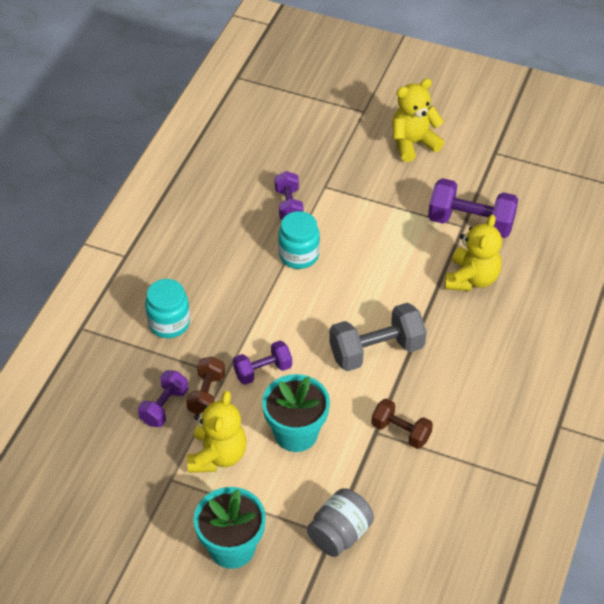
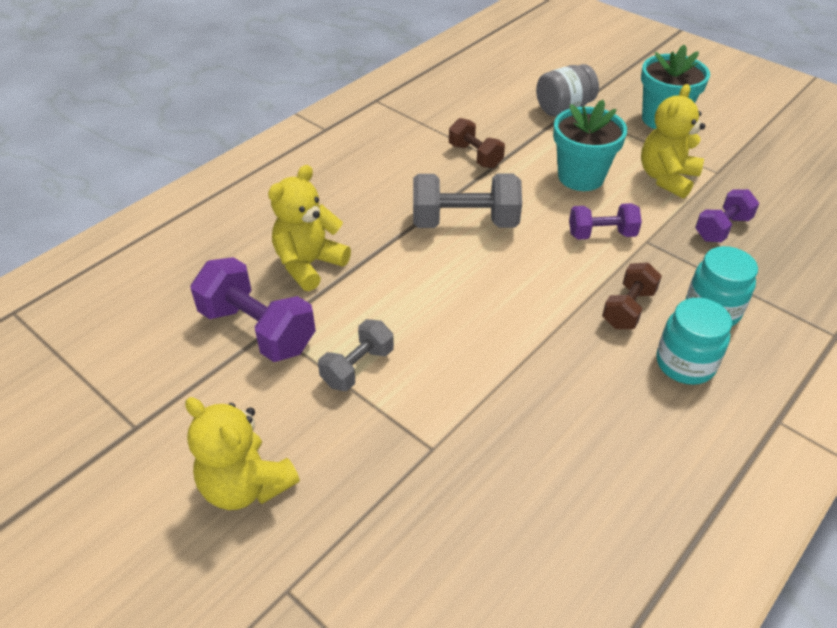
camera: 160 degrees left, 5 degrees down
brown dumbbell [186,357,225,415] -> brown dumbbell moved to [602,263,662,329]
purple dumbbell [275,171,303,220] -> none
turquoise jar [278,211,320,269] -> turquoise jar moved to [656,298,732,385]
yellow teddy bear [392,78,444,162] -> yellow teddy bear turned 45 degrees clockwise [185,397,300,510]
none -> grey dumbbell [318,319,394,391]

